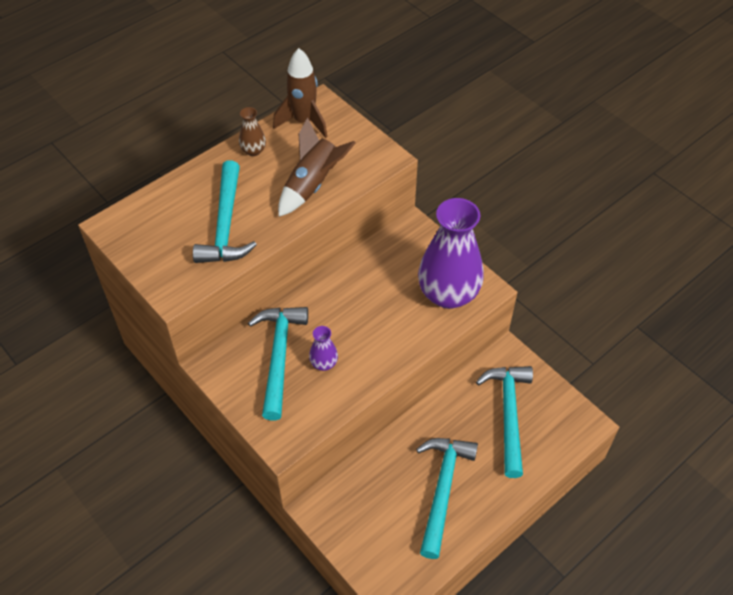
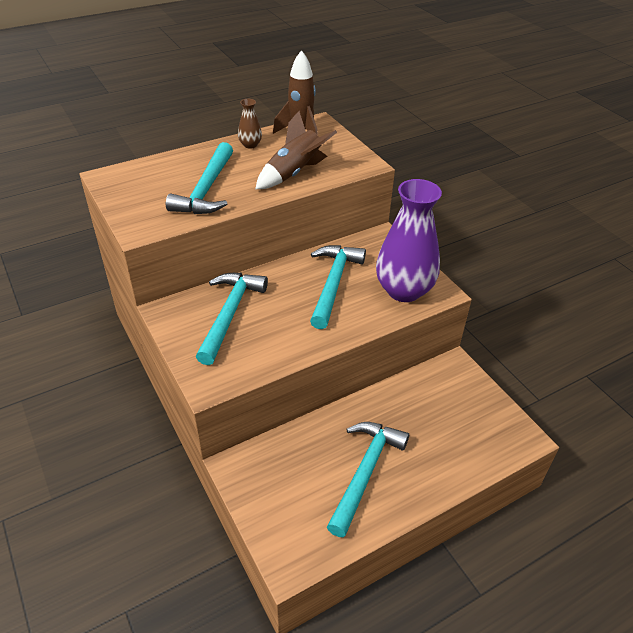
camera: 10 degrees right, 10 degrees down
purple vase [309,326,338,371] -> none
turquoise hammer [476,366,533,478] -> turquoise hammer moved to [310,245,366,329]

